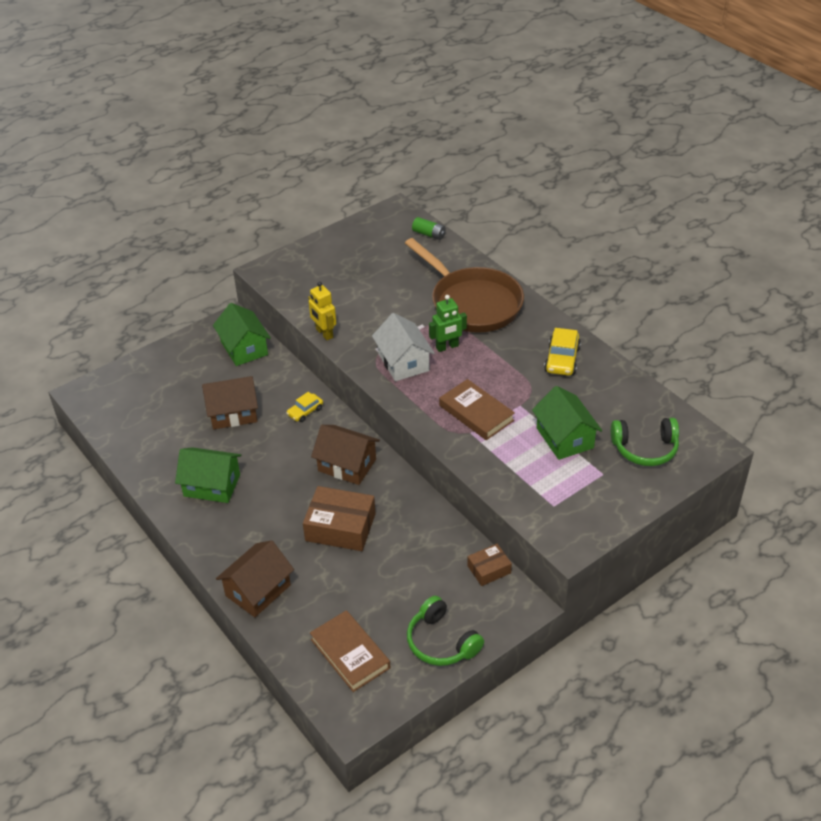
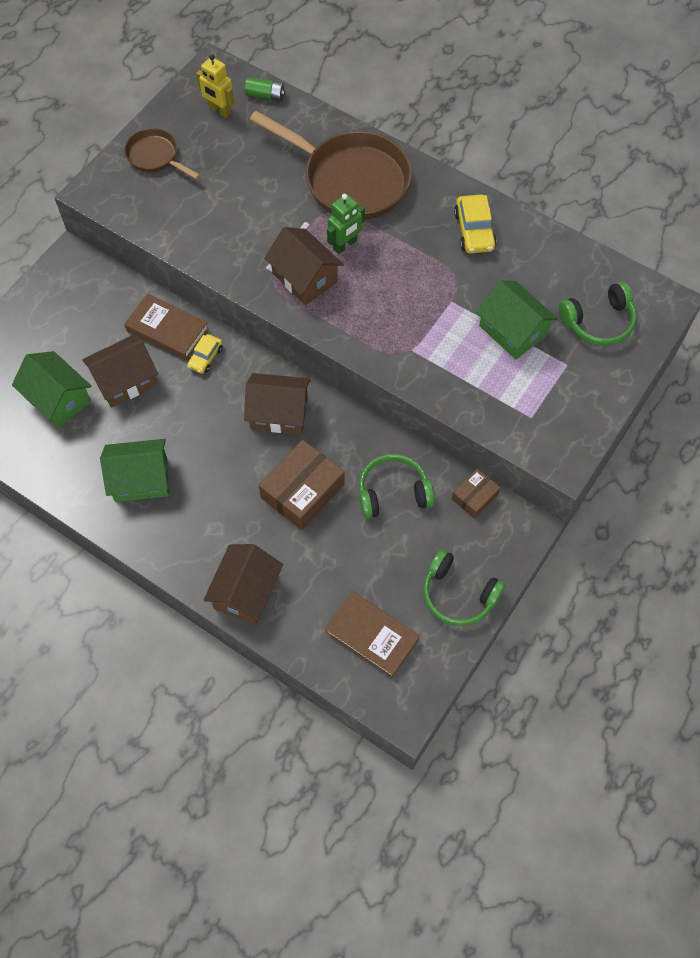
camera: 20 degrees left, 20 degrees up
green house [213,303,271,366] -> green house moved to [12,351,91,428]
brown box [303,486,376,551] -> brown box turned 45 degrees counterclockwise [259,440,345,530]
yellow robot [308,282,336,340] -> yellow robot moved to [196,54,234,118]
white house [372,313,435,381] -> brown house [264,227,344,305]
brown book [439,379,515,440] -> brown book moved to [124,293,209,360]
none -> brown pan [124,128,200,179]
none -> green headphones [359,454,435,519]

